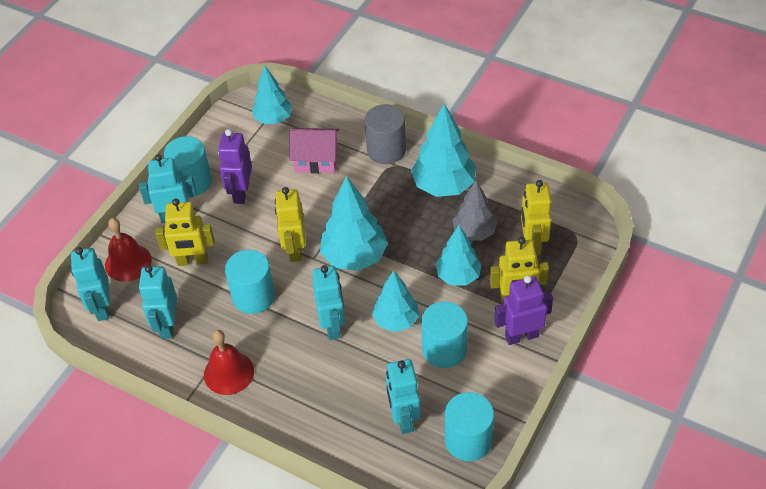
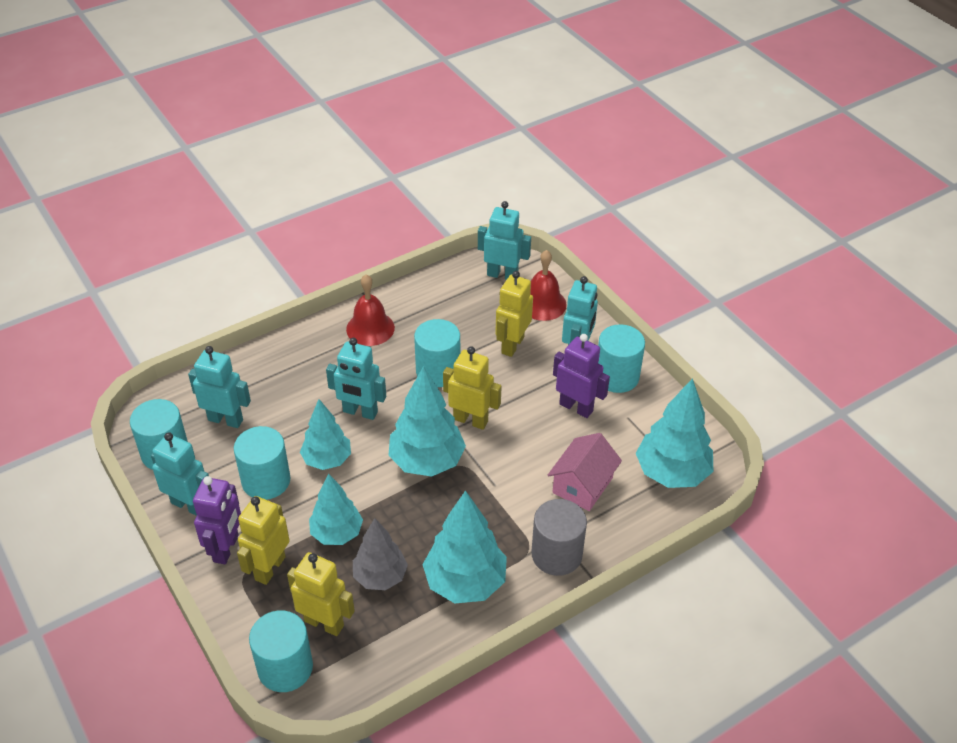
camera: 115 degrees right, 5 degrees down
turquoise robot [139,265,177,339] -> turquoise robot moved to [151,432,209,516]
turquoise tree [252,65,292,124] -> turquoise tree [636,378,713,488], size x1.51
none -> turquoise cylinder [249,610,313,692]

